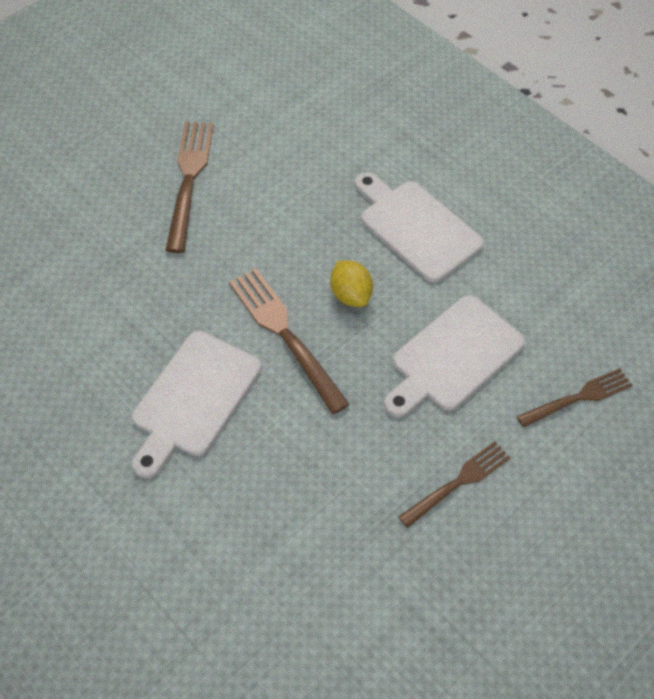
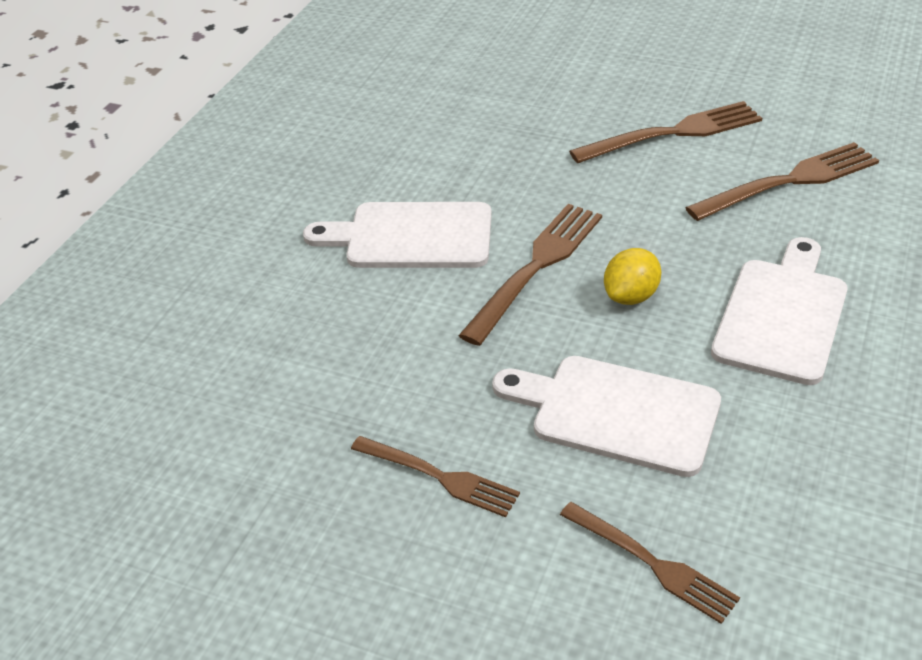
camera: 70 degrees right, 15 degrees down
none -> brown fork [685,142,879,221]

